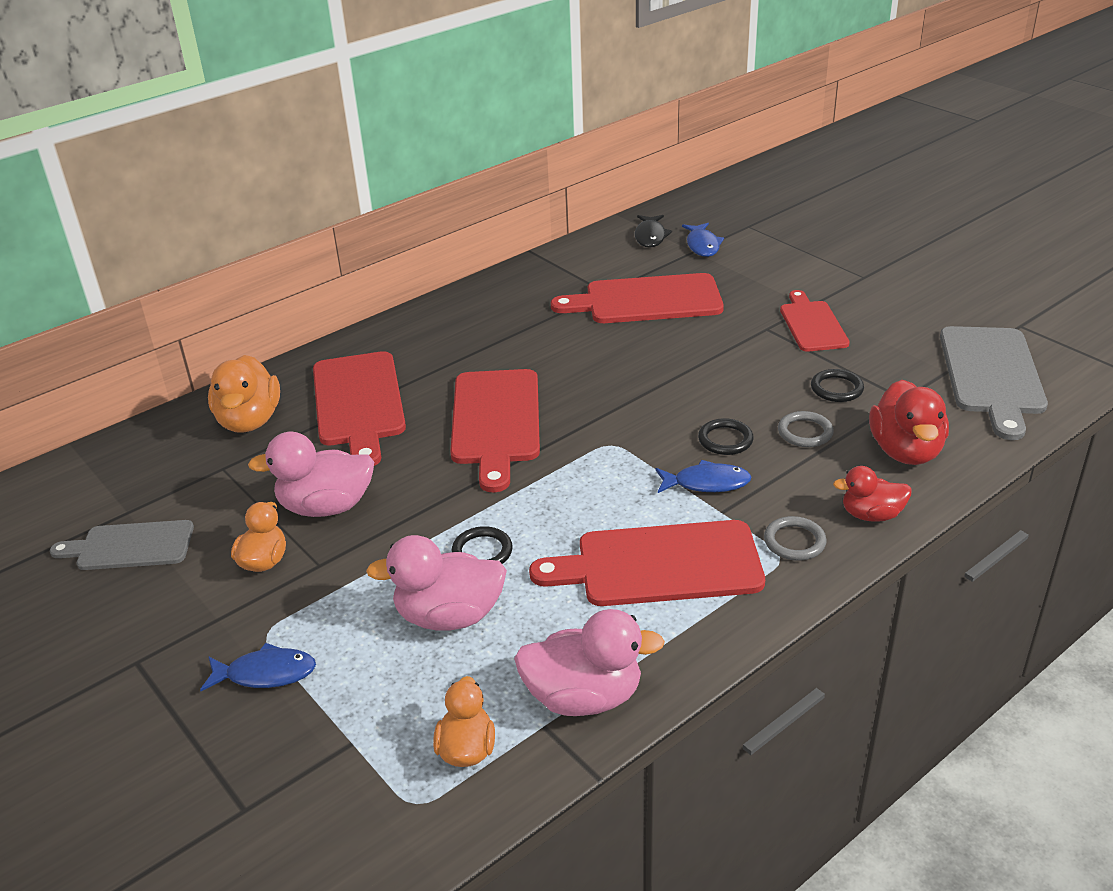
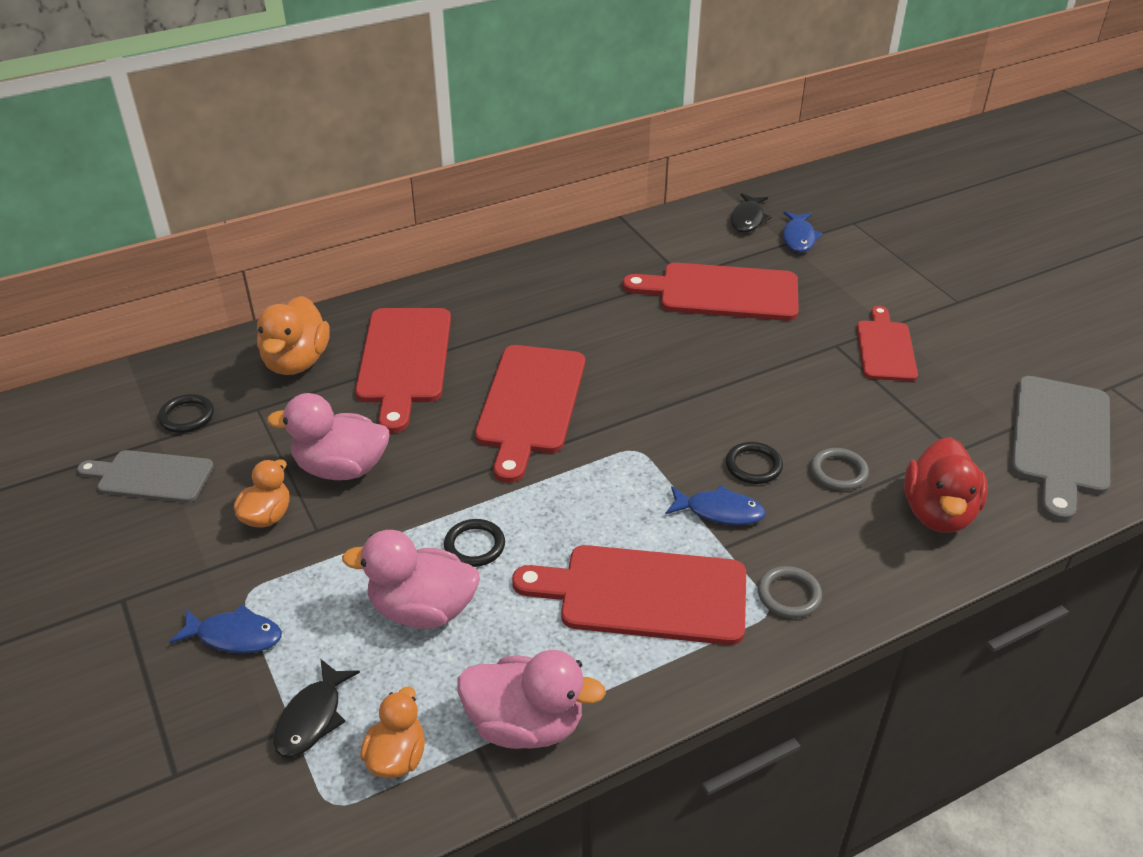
camera: 10 degrees right, 5 degrees up
black ring [811,369,864,402] -> black ring moved to [158,394,214,433]
red duck [833,466,912,522] -> none
none -> black fish [273,659,360,758]

